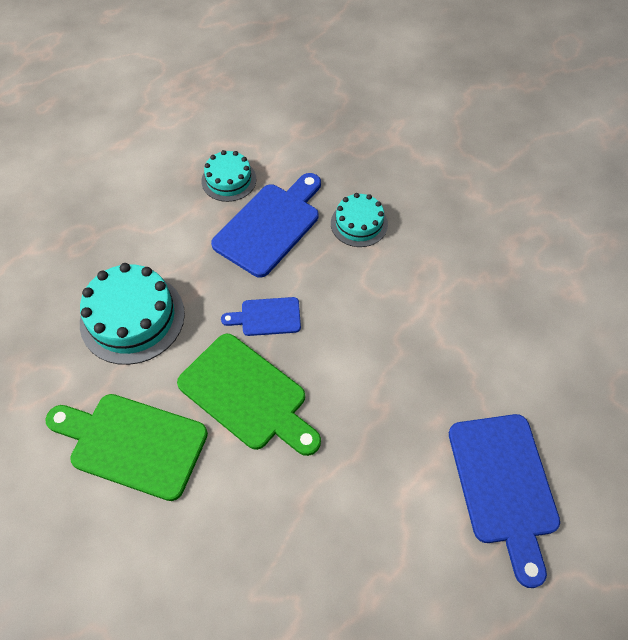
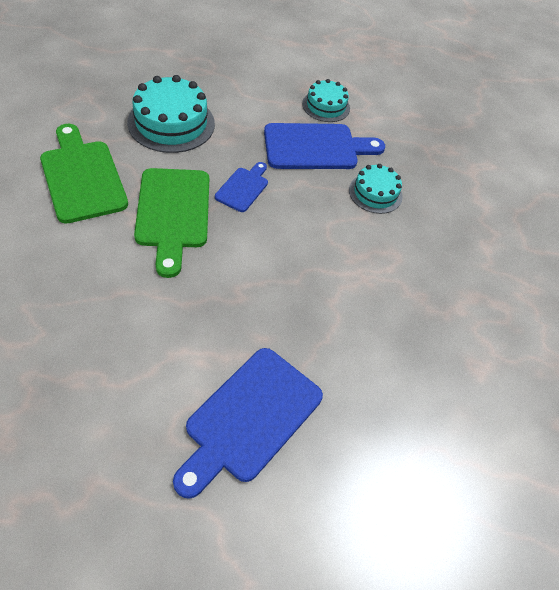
camera: 40 degrees right, 5 degrees down
blue cutting board [221,297,301,336] -> blue cutting board turned 75 degrees clockwise [215,162,268,212]

